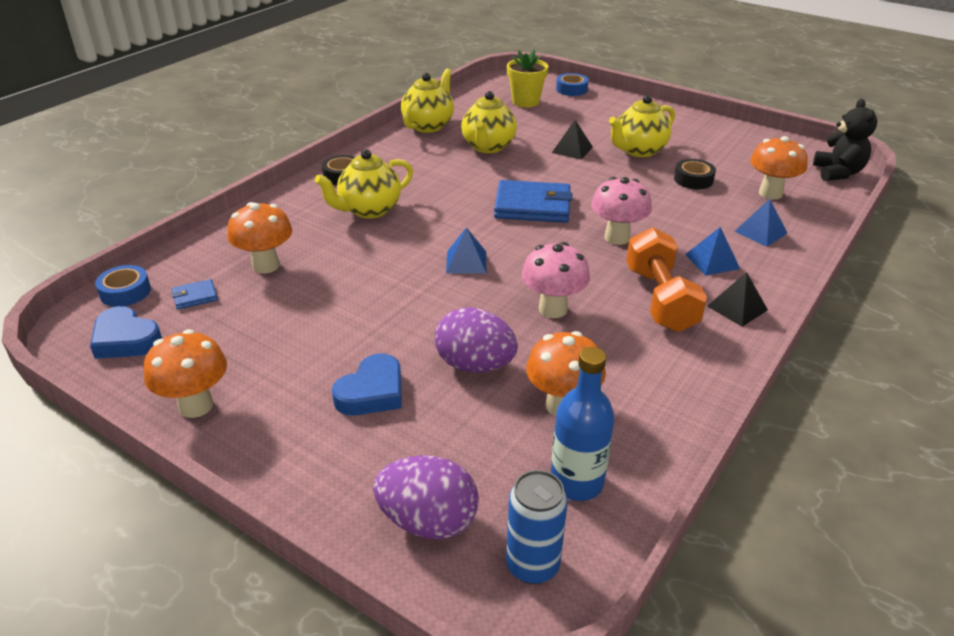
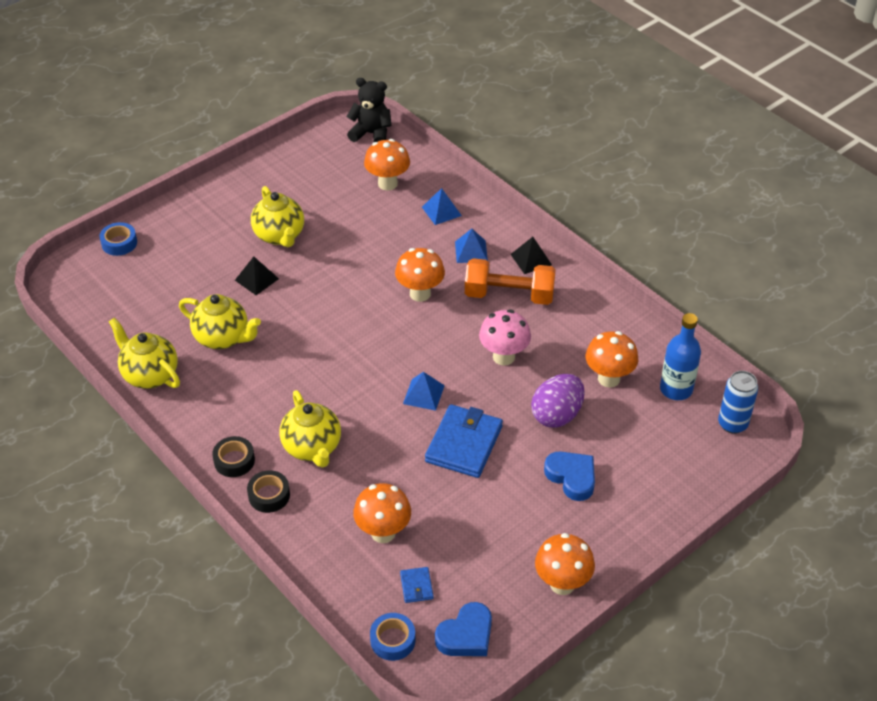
camera: 75 degrees left, 10 degrees up
purple egg [373,455,479,539] -> none
blue wallet [494,180,572,223] -> blue wallet moved to [425,404,503,478]
yellow flower pot [507,49,548,107] -> none
pink mushroom [591,177,652,245] -> orange mushroom [395,248,445,302]
black tape [674,159,716,189] -> black tape moved to [247,470,290,513]

